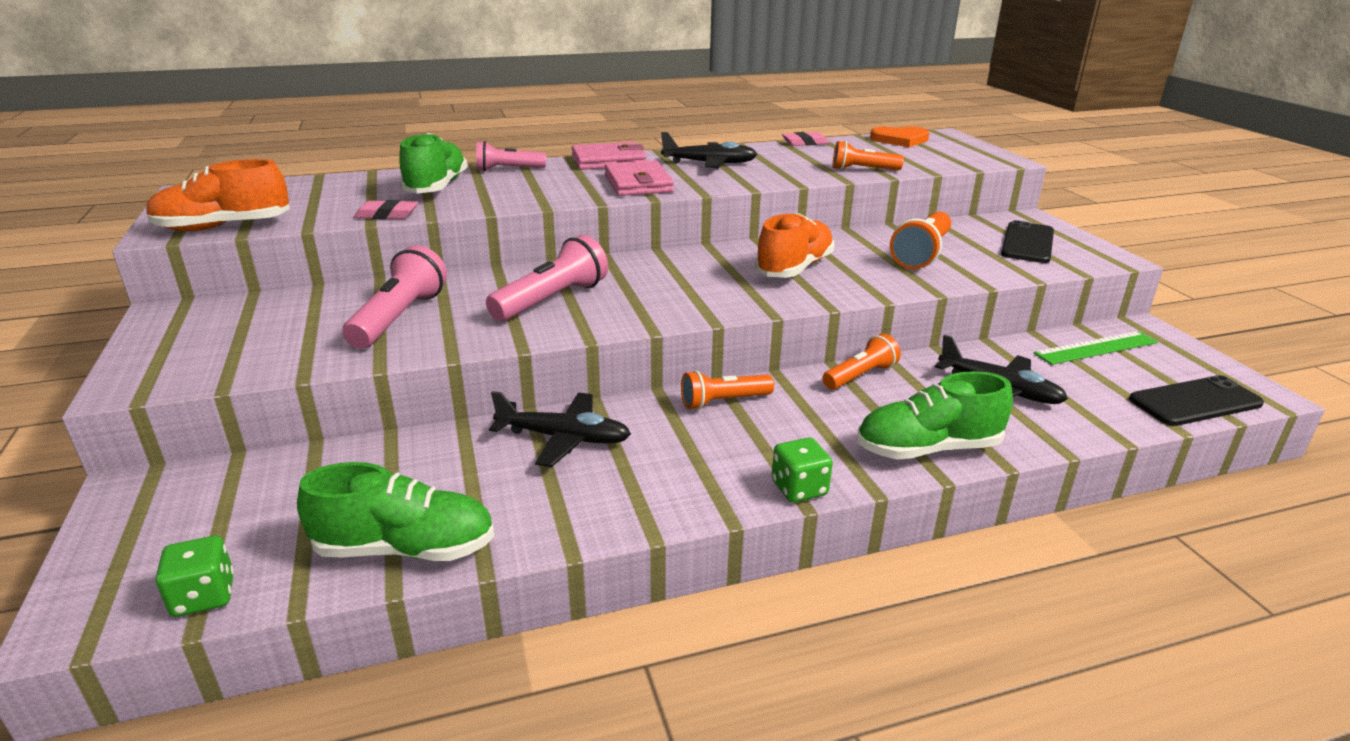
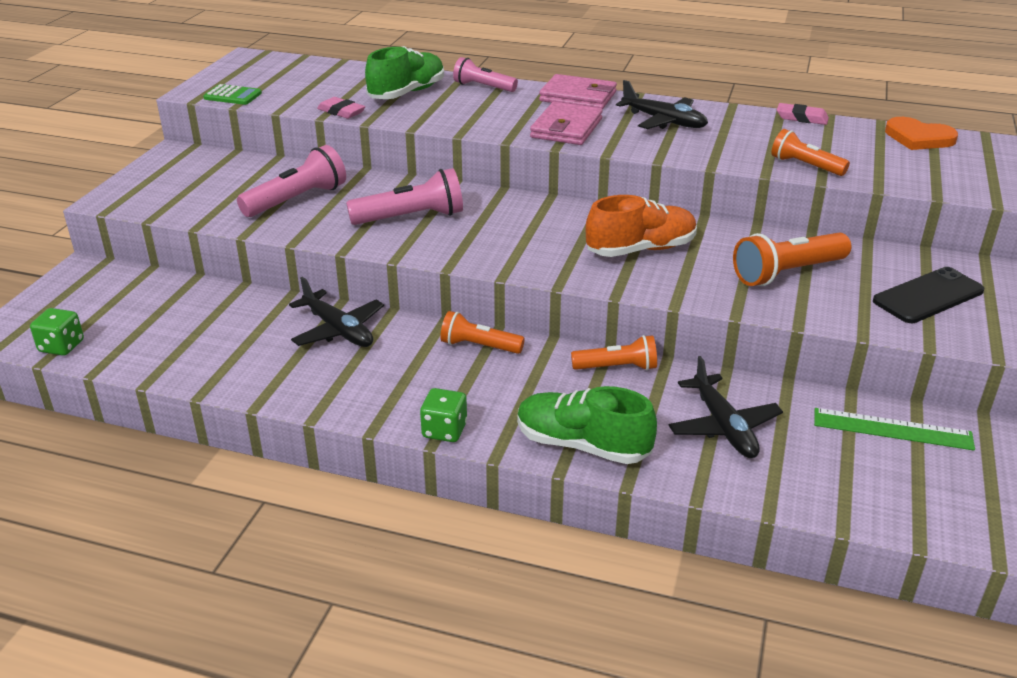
camera: 35 degrees right, 5 degrees up
orange shoe [146,159,290,231] -> green calculator [203,84,262,105]
green shoe [297,462,494,561] -> none
black phone [1129,375,1264,426] -> none

